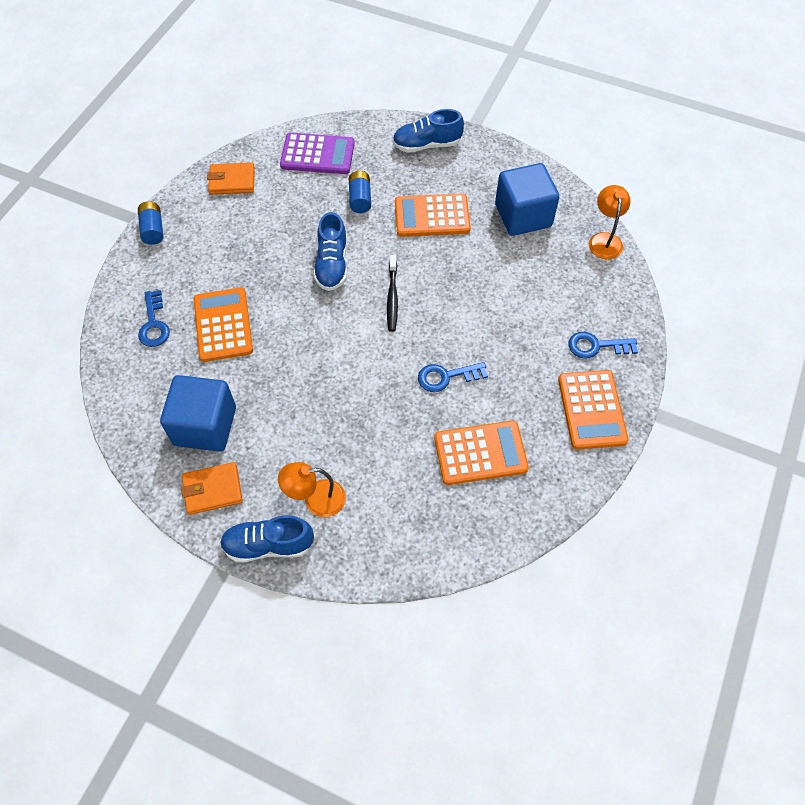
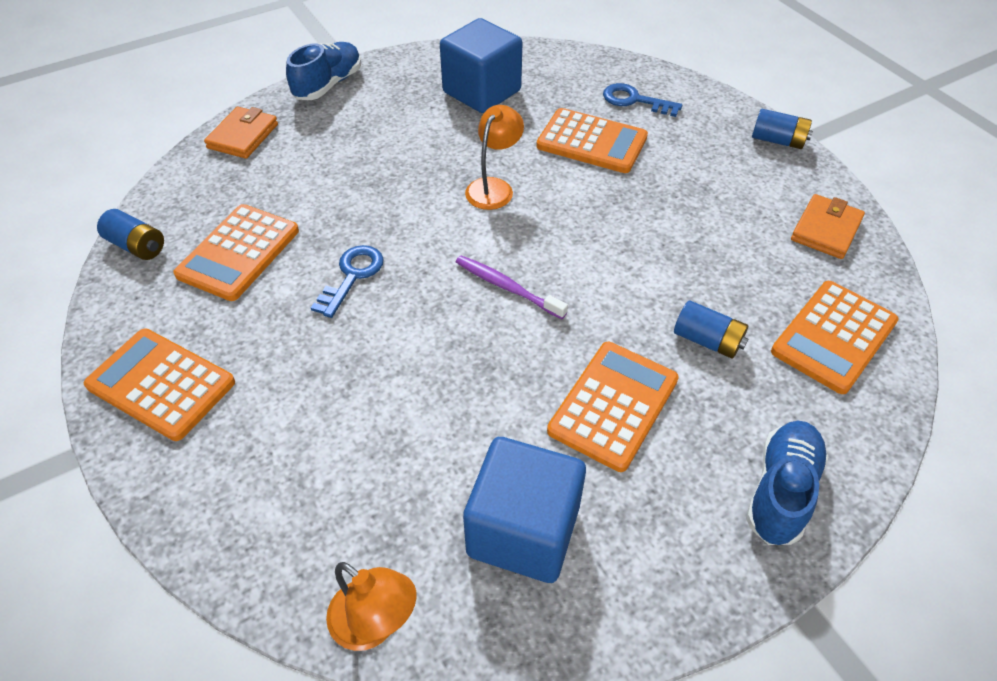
camera: 125 degrees right, 10 degrees down
orange wallet [181,462,243,515] -> orange wallet moved to [204,107,278,159]
orange lamp [278,462,346,517] -> orange lamp moved to [465,105,524,210]
purple calculator [280,133,355,174] -> orange calculator [771,281,899,394]
blue shoe [313,212,347,291] -> none
black toothbrush [387,255,398,332] -> purple toothbrush [456,256,568,319]
blue key [569,332,638,359] -> none
none -> blue battery [97,209,164,260]

